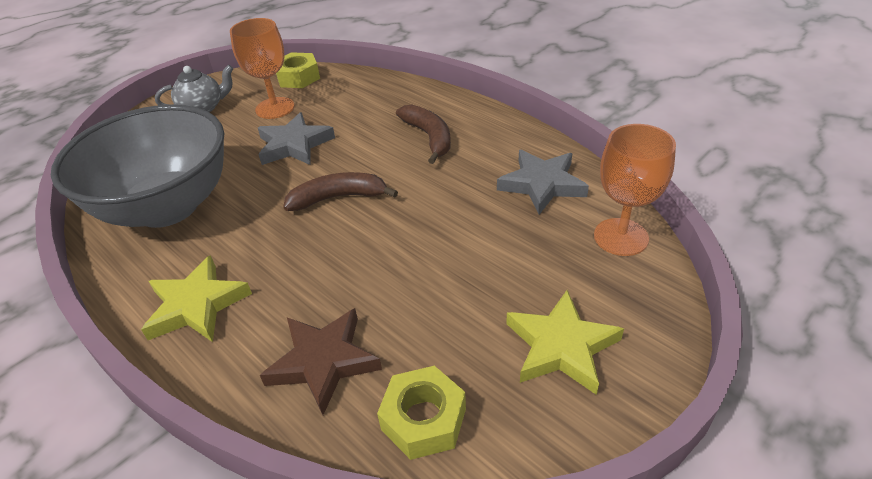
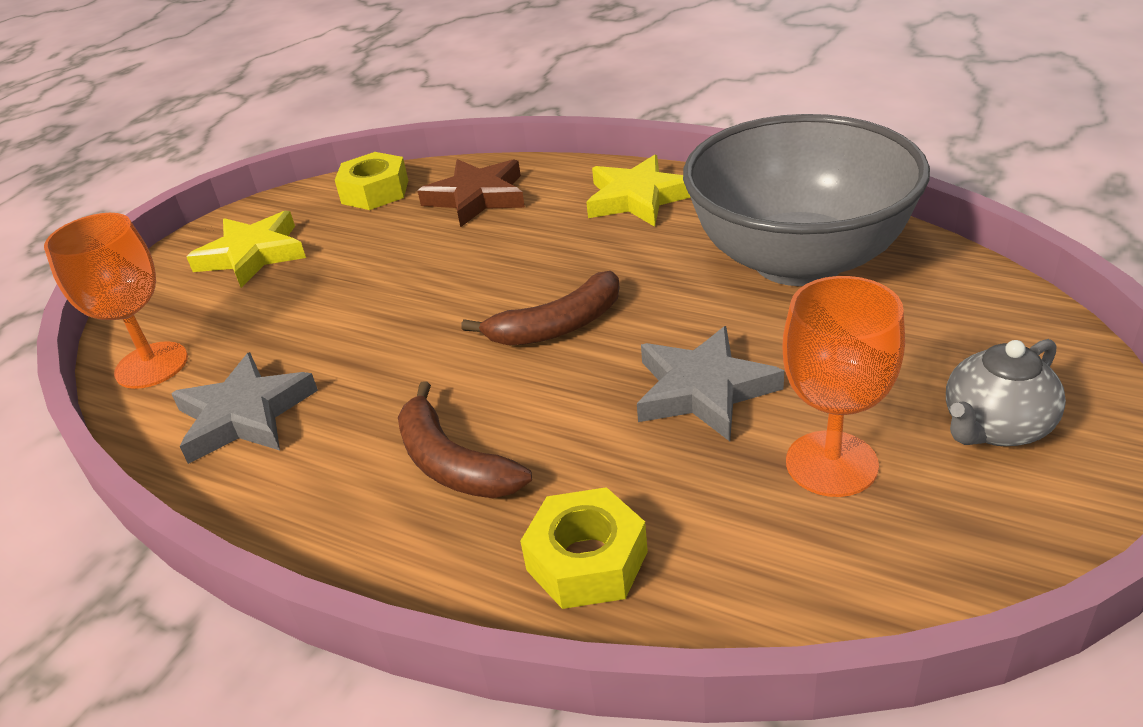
camera: 165 degrees right, 5 degrees down
yellow nut [276,52,320,88] -> yellow nut moved to [520,487,648,609]

